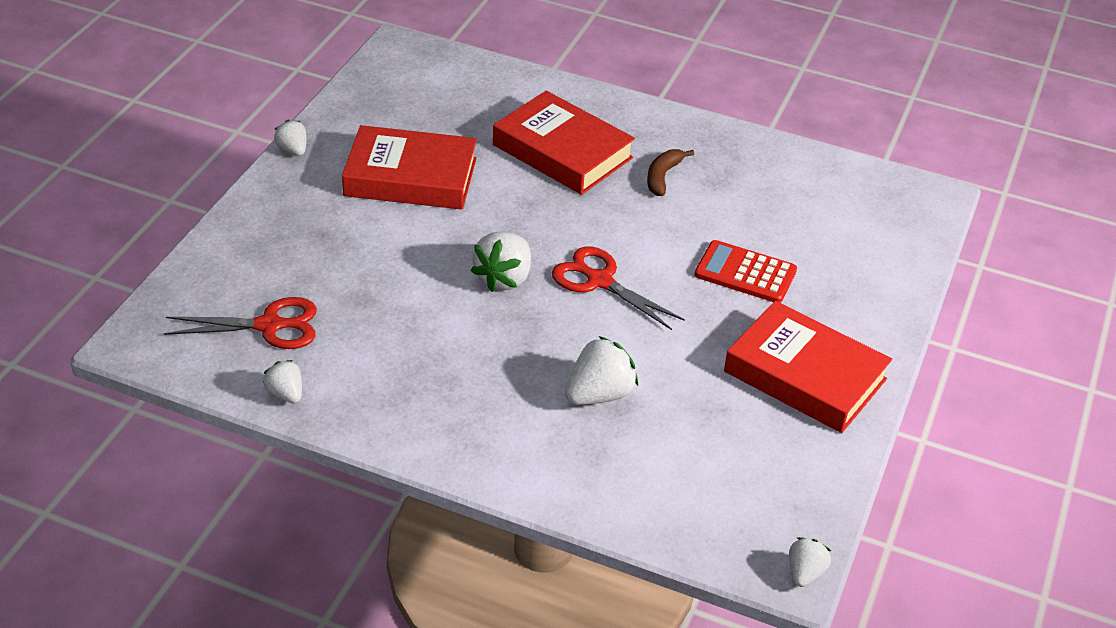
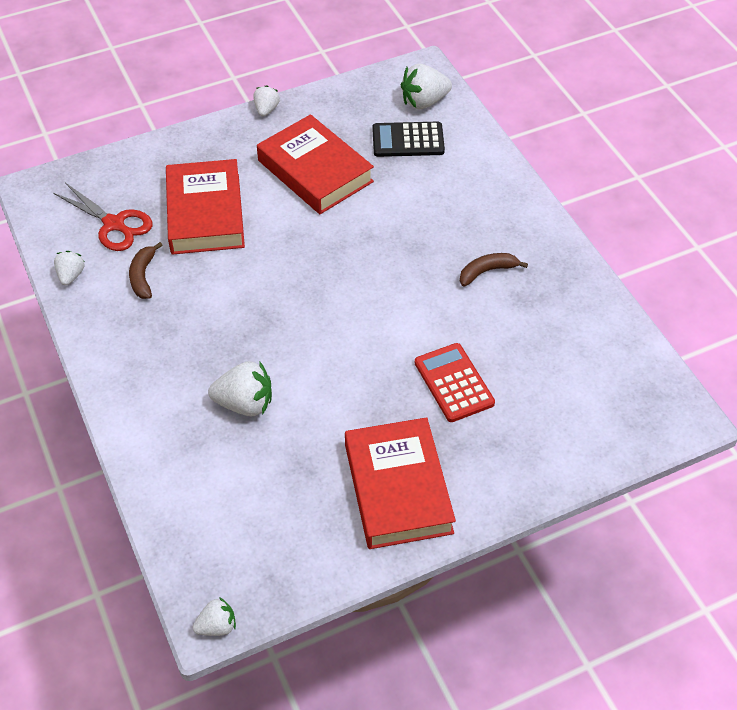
camera: 45 degrees right, 10 degrees up
white strawberry [471,232,531,292] -> white strawberry moved to [401,64,452,109]
red book [493,91,635,195] -> red book moved to [166,159,245,255]
red scissors [552,247,685,330] -> none
none -> brown banana [129,242,163,299]
none -> black calculator [372,122,445,157]

